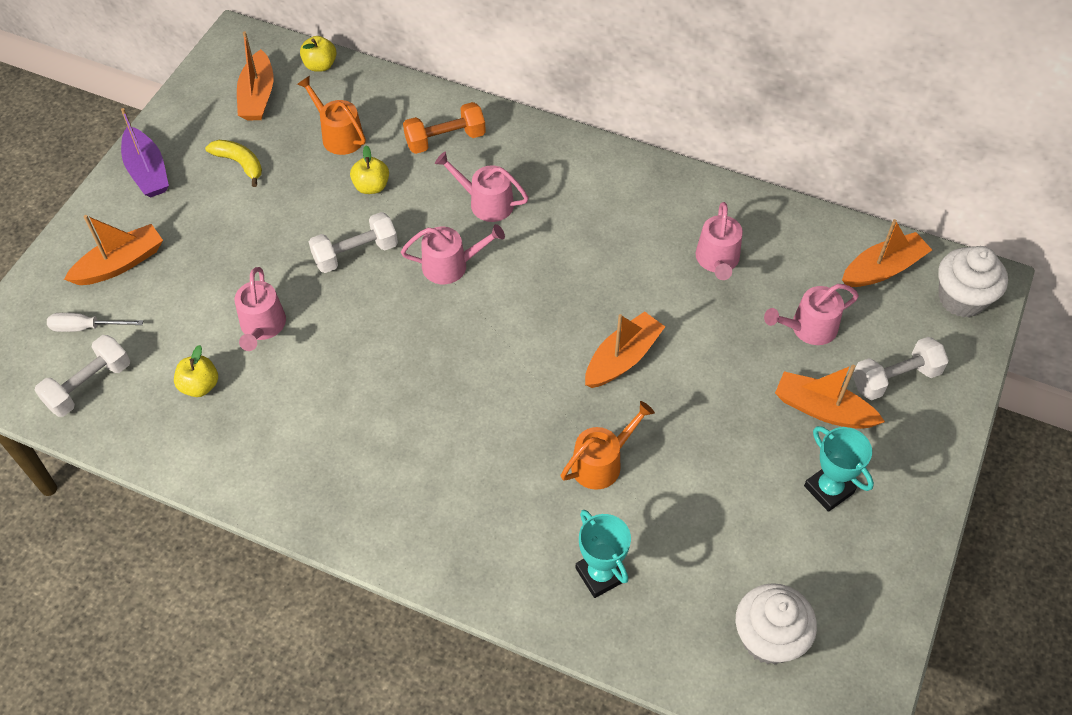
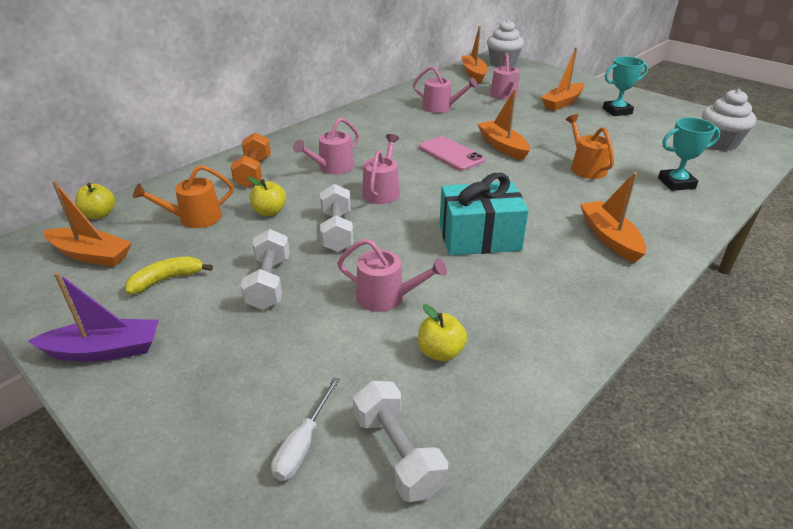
camera: 70 degrees left, 20 degrees down
orange boat [64,215,163,285] -> orange boat moved to [580,172,646,263]
white dumbbell [853,337,949,400] -> white dumbbell moved to [241,229,290,310]
none -> pink phone [419,136,485,171]
none -> turquoise gift [439,173,529,256]

